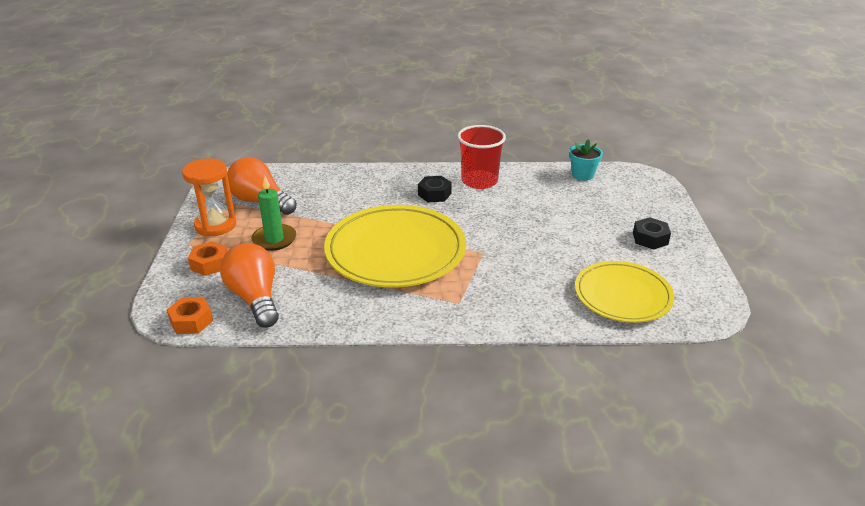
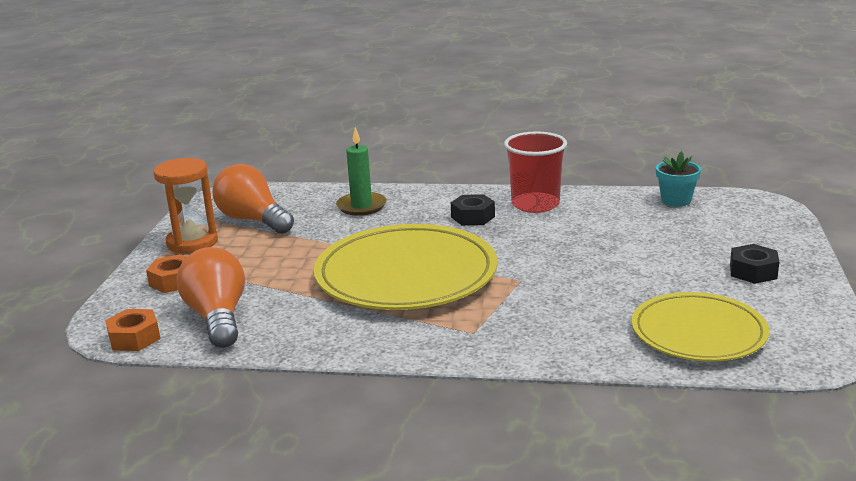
camera: 10 degrees right, 10 degrees down
green candle [251,176,296,251] -> green candle moved to [336,127,387,216]

